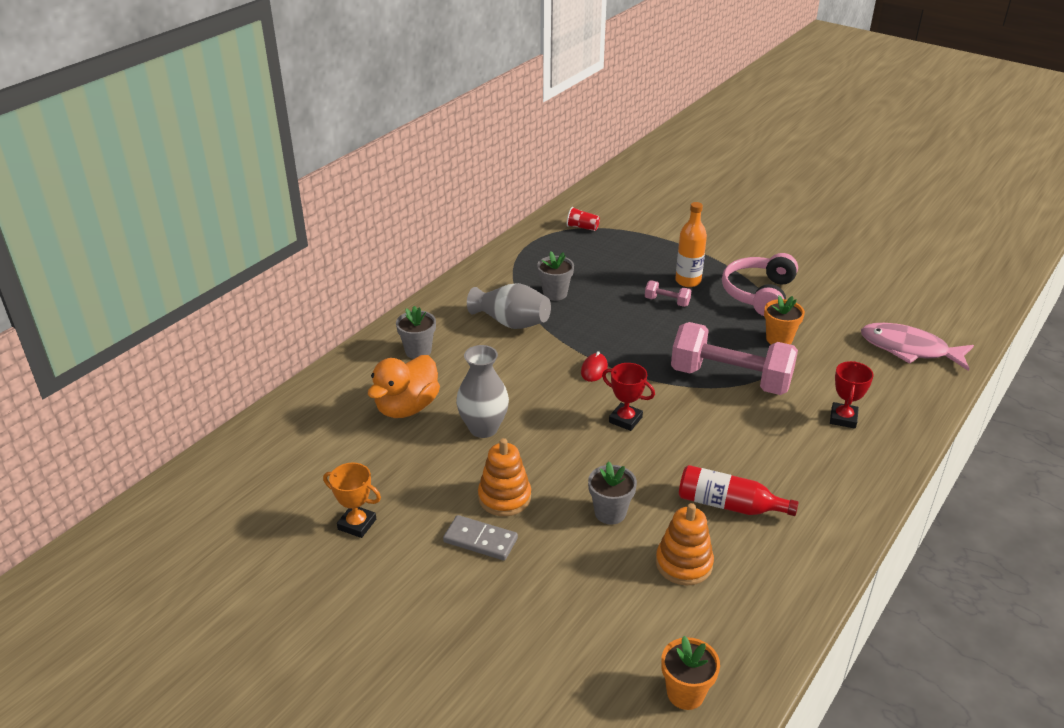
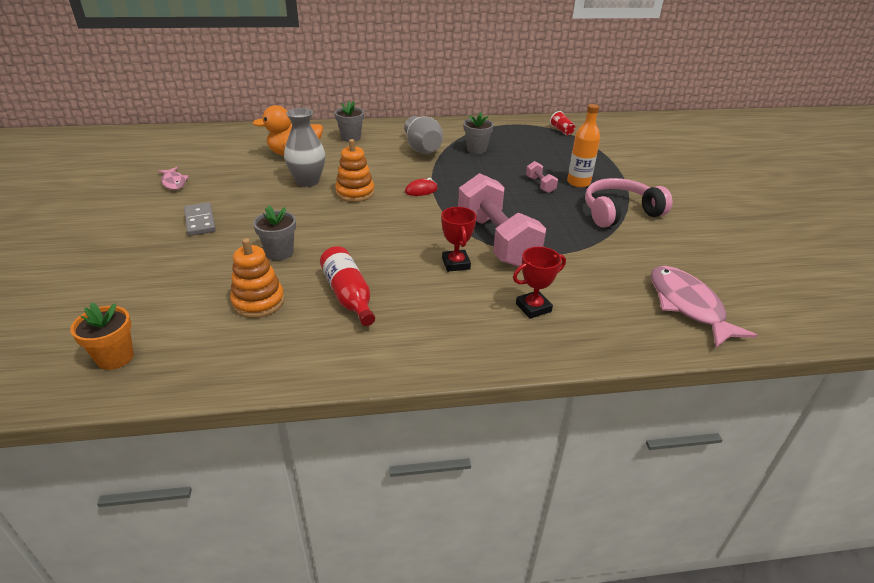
camera: 45 degrees right, 0 degrees up
orange trophy [323,463,381,538] -> pink fish [158,167,189,190]
orange stacking toy [478,438,531,516] -> orange stacking toy moved to [335,139,375,202]
red trophy [602,363,655,431] -> red trophy moved to [441,207,476,272]
orange flower pot [764,295,805,345] -> none

